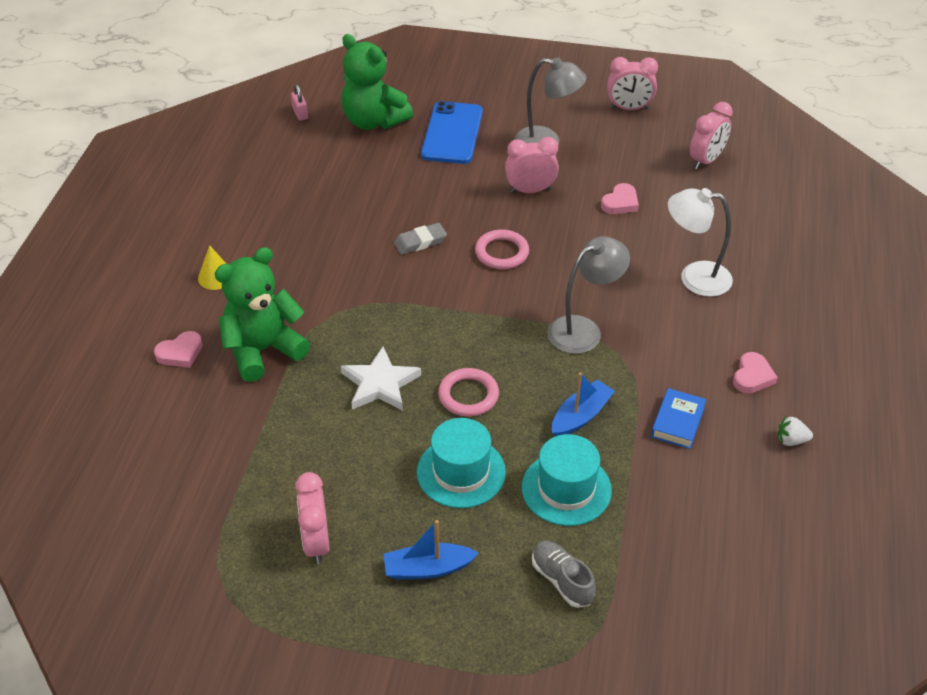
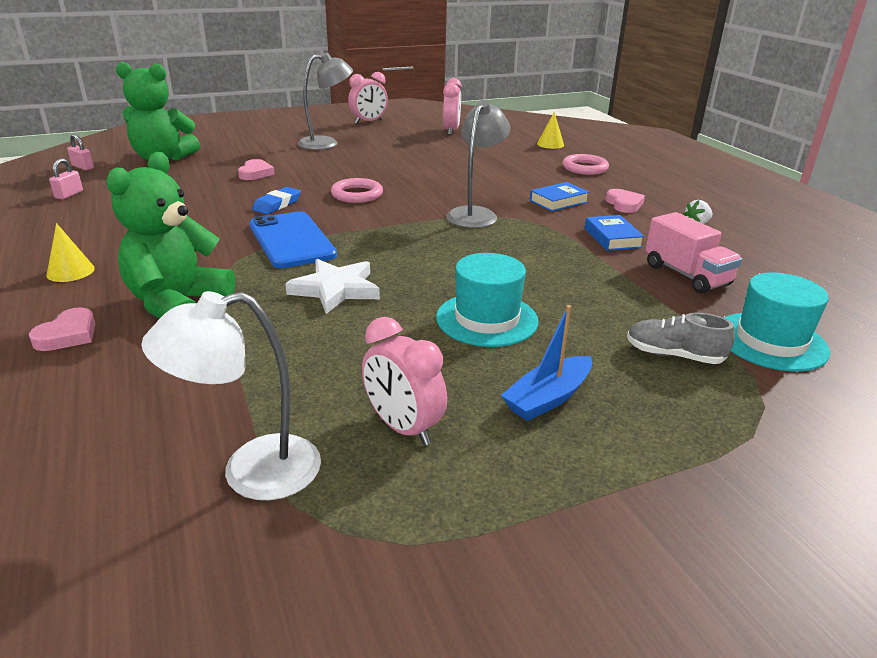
camera: 35 degrees left, 15 degrees down
grey eraser [394,223,447,255] -> blue eraser [252,187,301,214]
blue phone [421,101,483,164] -> blue phone moved to [249,211,337,268]
pink ring [438,368,499,416] -> pink ring moved to [562,154,609,175]
pink clock [505,137,559,193] -> none
turquoise hat [522,434,612,526] -> turquoise hat moved to [724,272,830,371]
blue boat [552,372,615,437] -> none
pink heart [601,183,639,214] -> pink heart moved to [238,159,275,180]
white lamp [668,188,733,297] -> white lamp moved to [141,291,321,500]
none -> pink padlock [49,159,83,199]
none -> blue book [530,182,590,211]
none -> yellow cone [537,112,564,149]
none -> pink truck [645,212,742,294]

